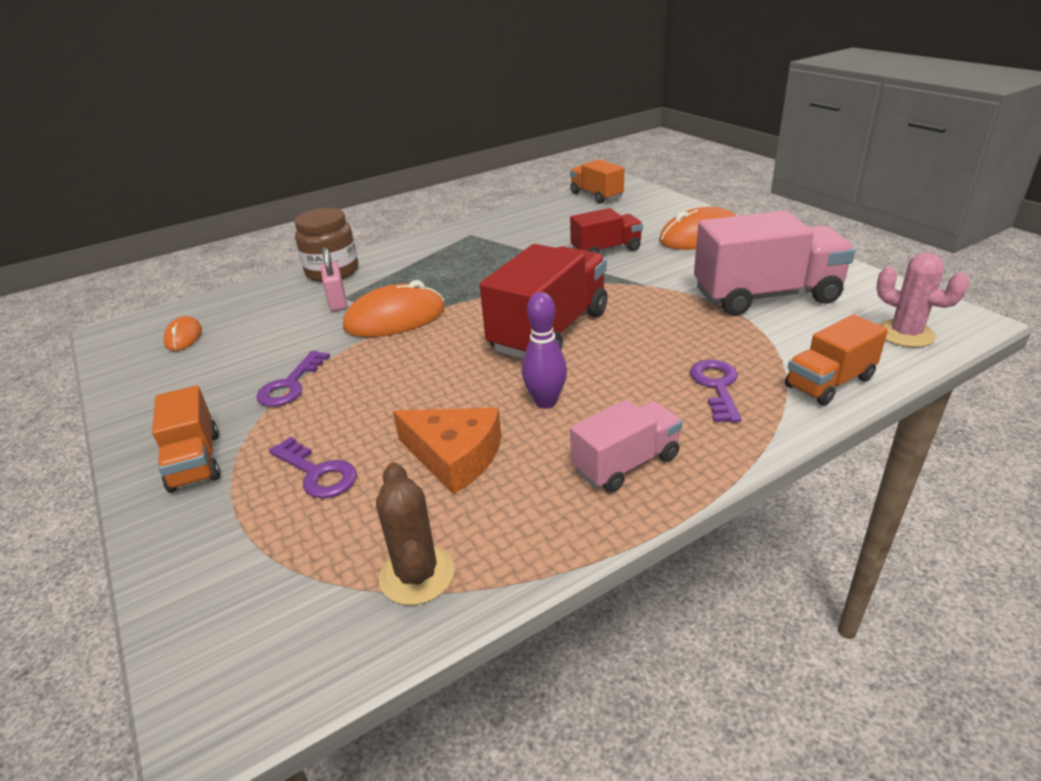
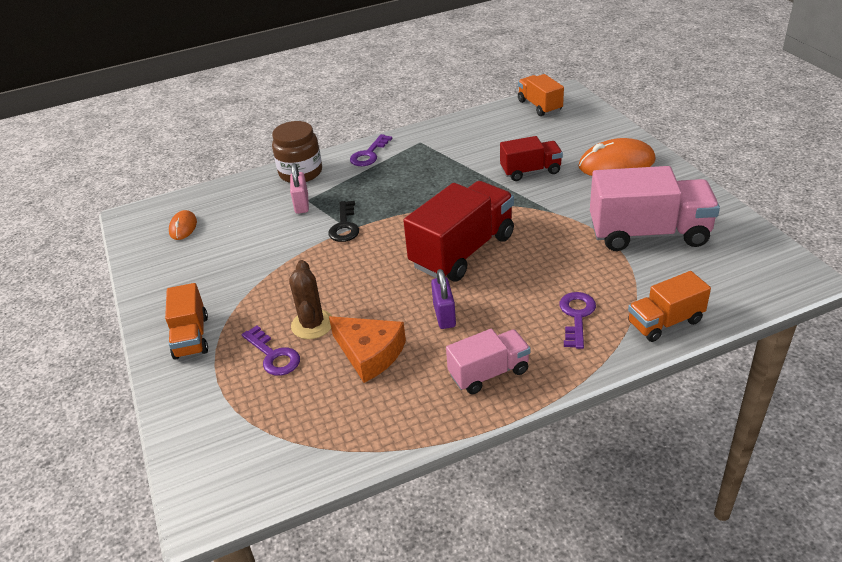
camera: 10 degrees right, 5 degrees up
purple key [256,351,330,407] -> purple key moved to [350,134,392,166]
orange mouse [343,280,445,337] -> black key [328,201,359,242]
brown cactus [376,463,455,605] -> brown cactus moved to [289,260,332,339]
purple bowling pin [522,292,567,409] -> purple padlock [431,269,456,329]
pink cactus [876,253,970,347] -> none

